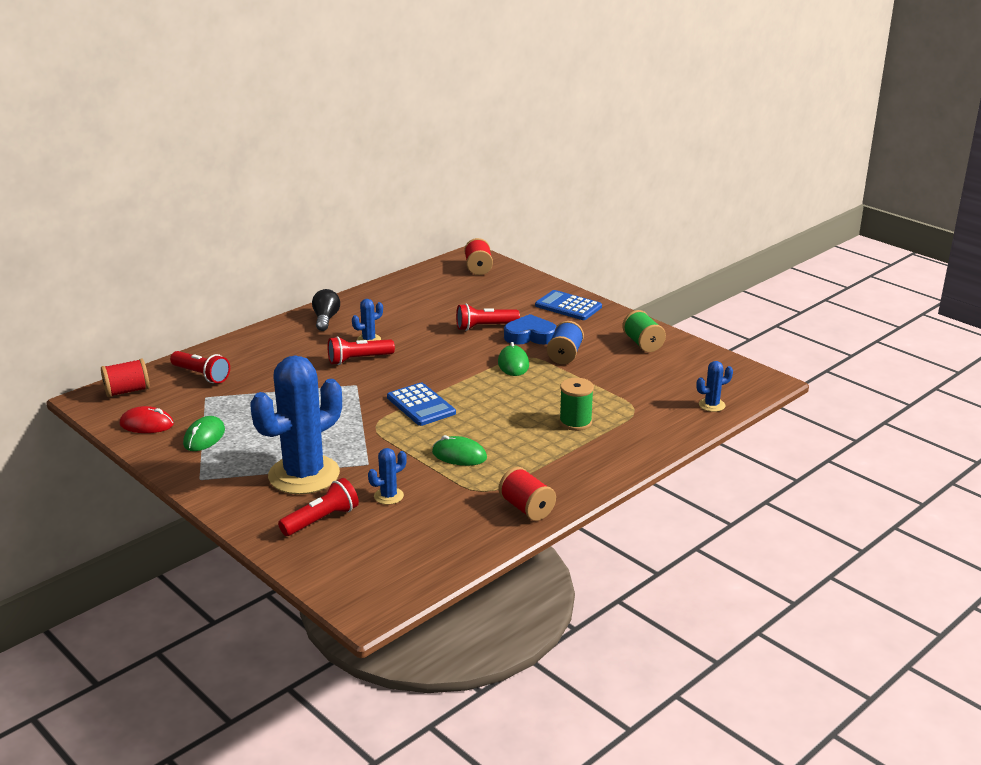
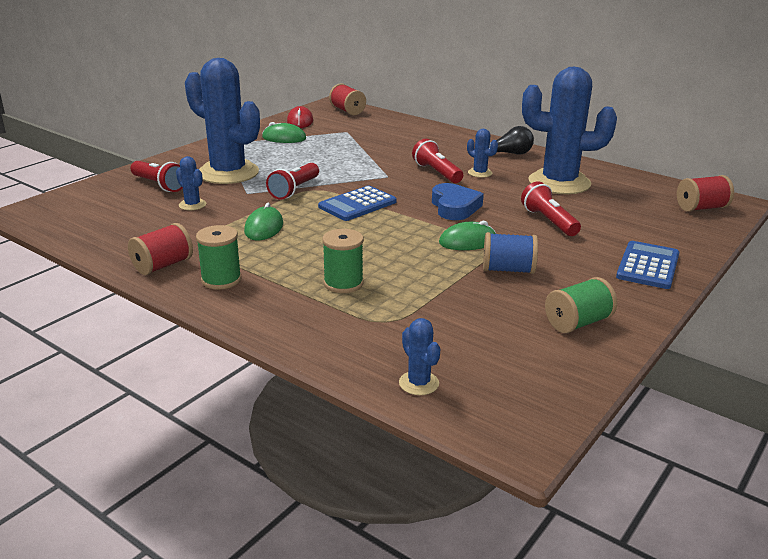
camera: 80 degrees right, 0 degrees up
red flashlight [170,351,230,384] -> red flashlight moved to [266,163,319,200]
blue heart [504,314,557,345] -> blue heart moved to [432,183,484,220]
none -> green spool [196,225,242,290]
none -> blue cactus [522,67,617,194]

